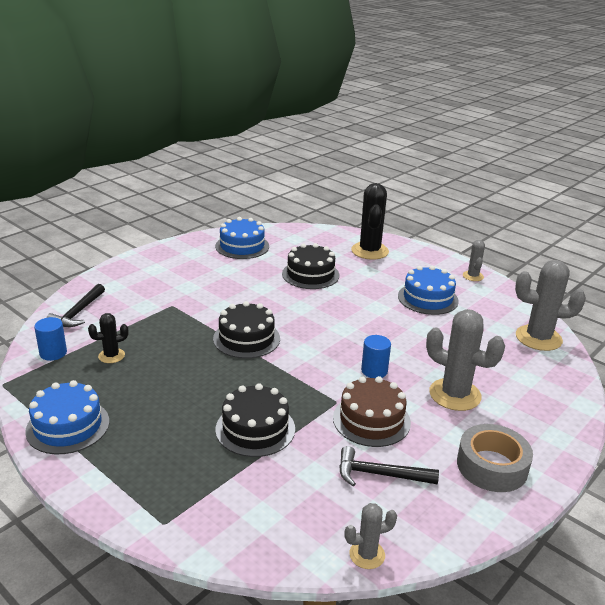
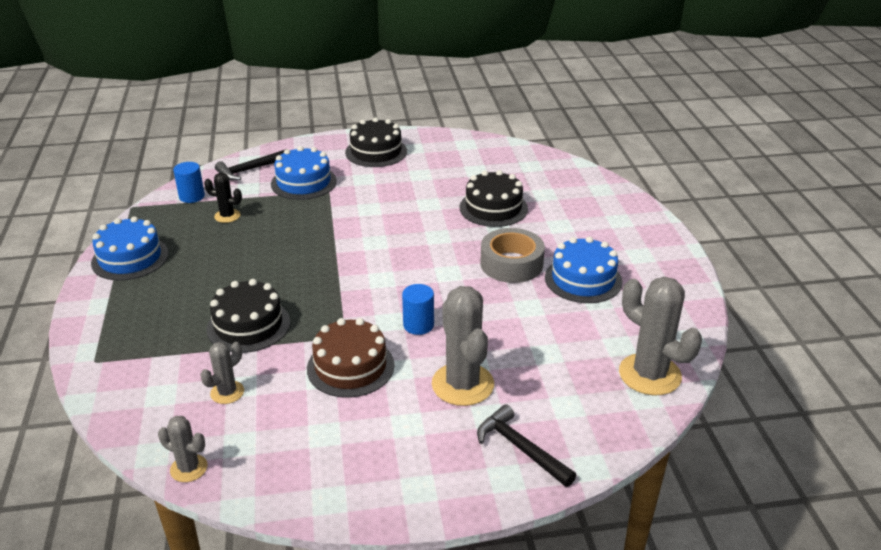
camera: 40 degrees right, 5 degrees up
black cake [213,301,280,358] -> black cake moved to [345,117,407,167]
blue cake [215,217,269,259] -> blue cake moved to [271,146,337,200]
black hammer [339,446,439,486] -> black hammer moved to [477,404,576,487]
black cactus [351,183,389,260] -> none
grey tape [457,424,533,492] -> grey tape moved to [480,228,545,283]
grey cactus [463,240,485,281] -> grey cactus moved to [201,342,244,404]

